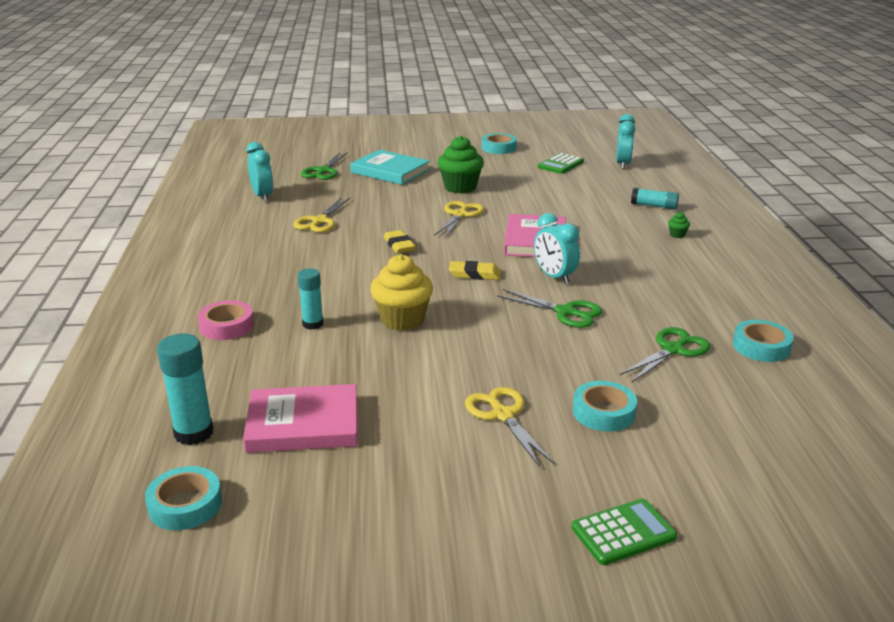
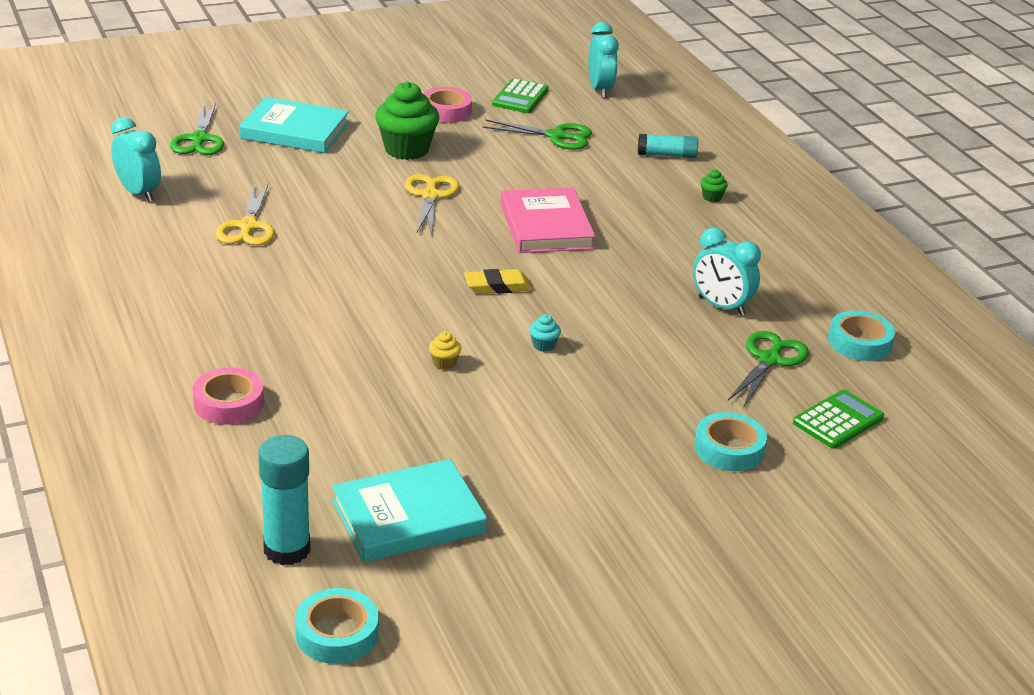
camera: 20 degrees left, 5 degrees up
pink book [243,384,358,453] -> turquoise book [332,459,487,562]
turquoise glue stick [298,268,324,330] -> none
yellow cupcake [370,254,433,331] -> yellow cupcake [429,331,461,370], size x0.42
yellow eraser [384,230,415,254] -> none
yellow scissors [465,387,555,467] -> none
turquoise tape [482,133,517,154] -> none
green scissors [497,289,602,328] -> green scissors moved to [482,120,592,150]
turquoise clock [534,213,580,284] -> turquoise clock moved to [693,227,761,316]
green calculator [572,498,677,565] -> green calculator moved to [793,390,884,448]
none -> pink tape [422,87,472,123]
none -> turquoise cupcake [529,314,561,352]

